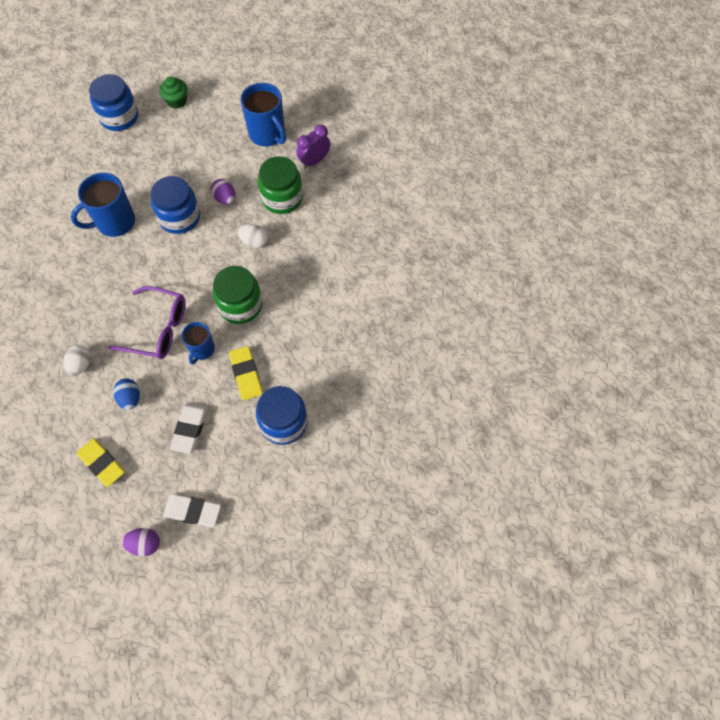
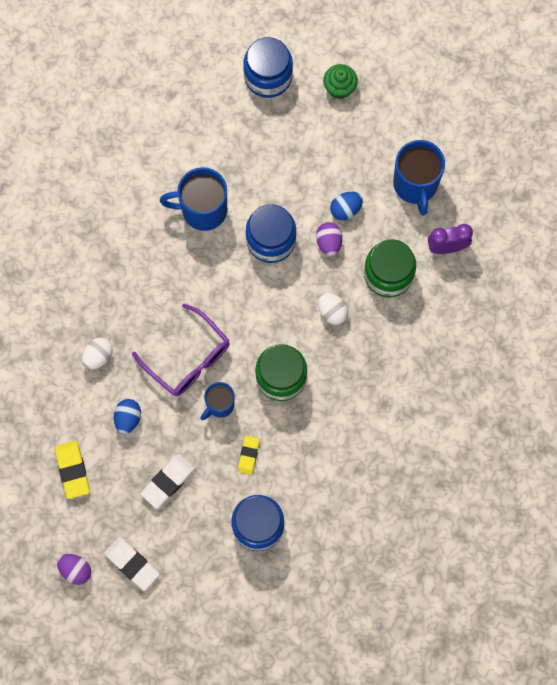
camera: 30 degrees right, 10 degrees up
yellow eraser [229,346,263,400] -> yellow eraser [238,436,260,475], size x0.64
none -> blue egg [330,192,363,220]

